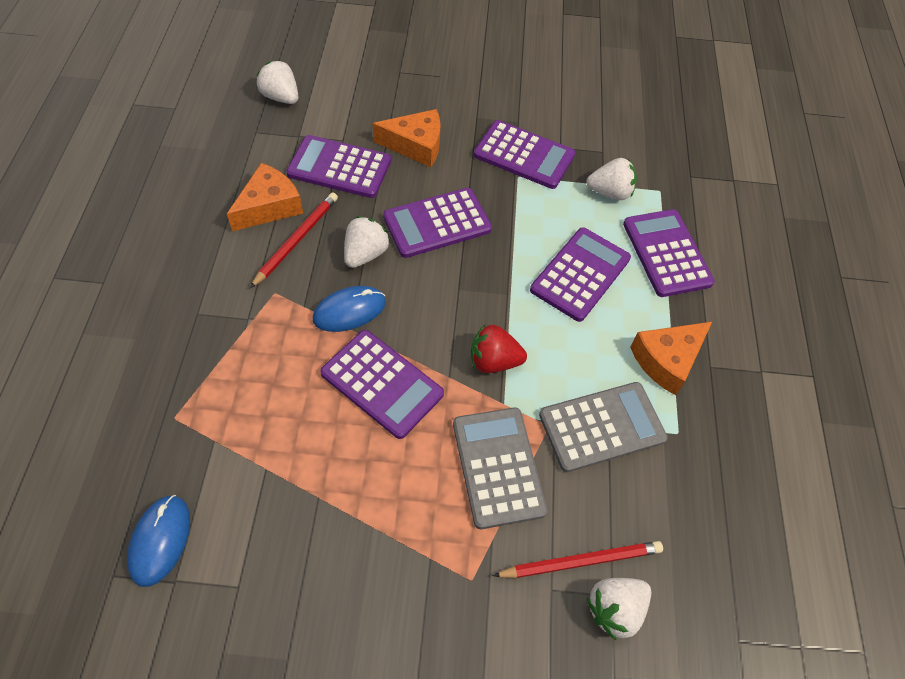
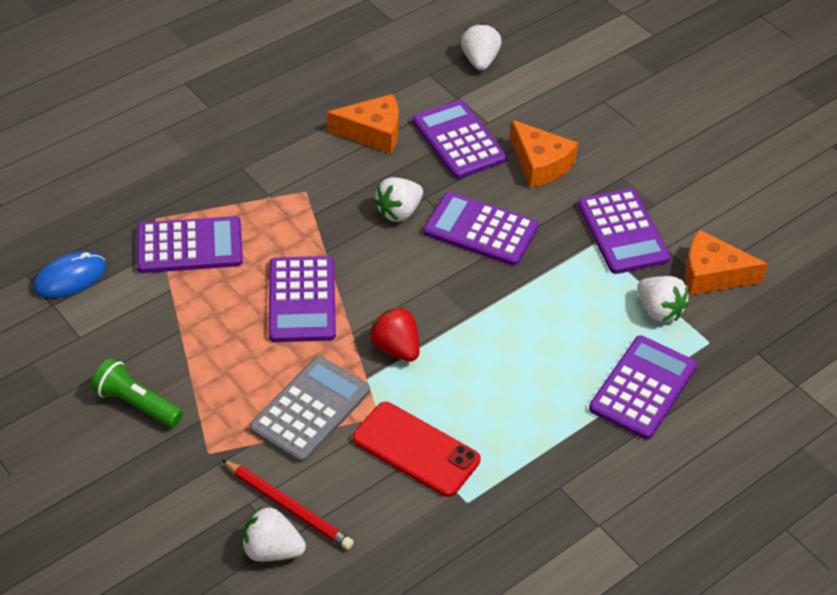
camera: 50 degrees right, 10 degrees down
red pencil [250,192,338,288] -> none
blue mouse [312,286,386,332] -> none
white strawberry [344,216,390,268] -> white strawberry turned 150 degrees clockwise [374,177,423,222]
purple calculator [530,227,631,322] -> purple calculator moved to [137,216,243,273]
grey calculator [539,382,668,473] -> red phone [353,402,480,497]
orange cheese [630,322,712,395] -> orange cheese moved to [685,230,768,295]
none -> green flashlight [91,358,183,428]

